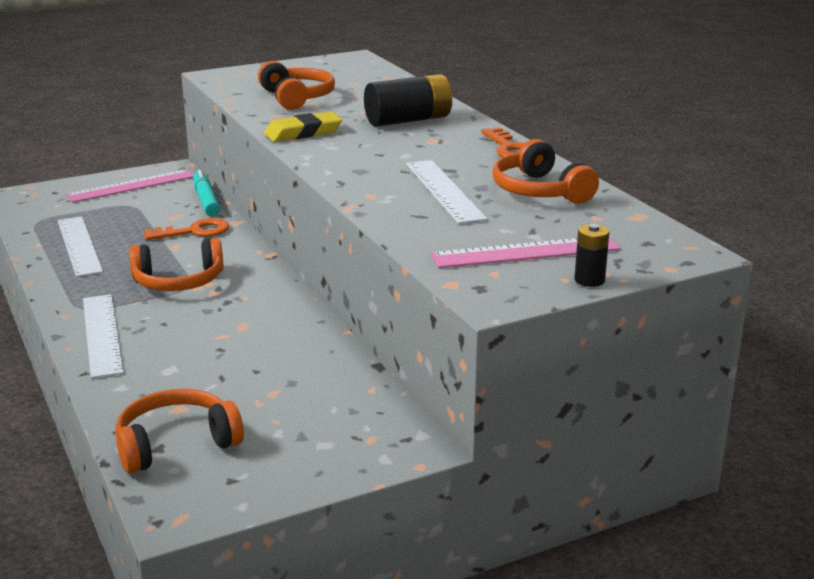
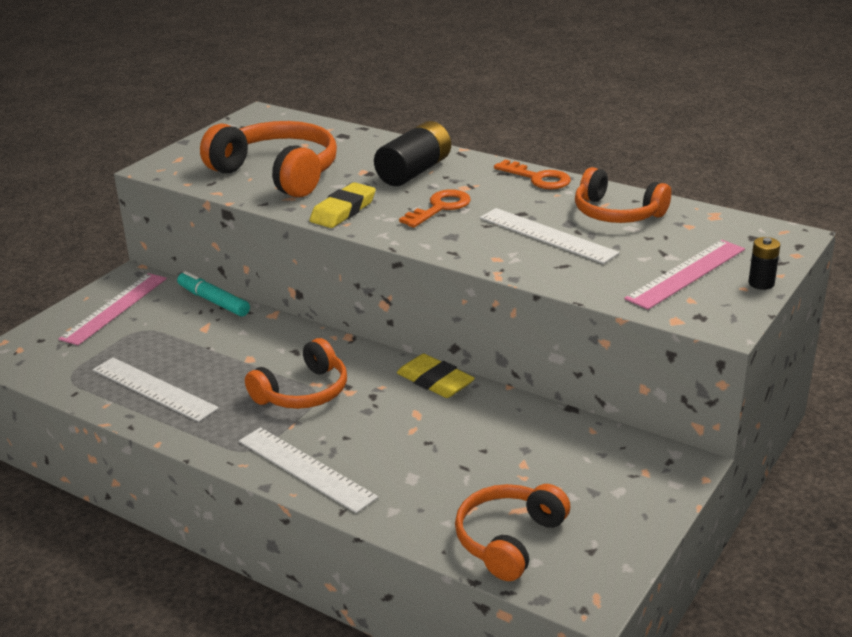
camera: 30 degrees left, 5 degrees up
orange key [144,218,229,240] -> orange key moved to [399,189,471,228]
orange headphones [258,61,335,110] -> orange headphones [200,121,337,197], size x1.53
none -> yellow eraser [397,354,475,398]

